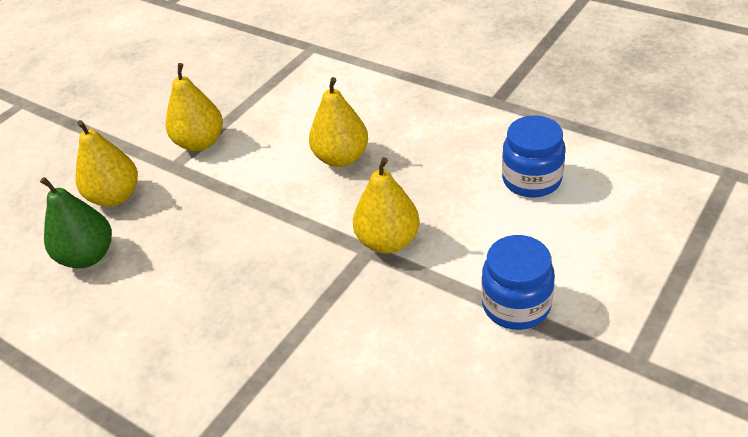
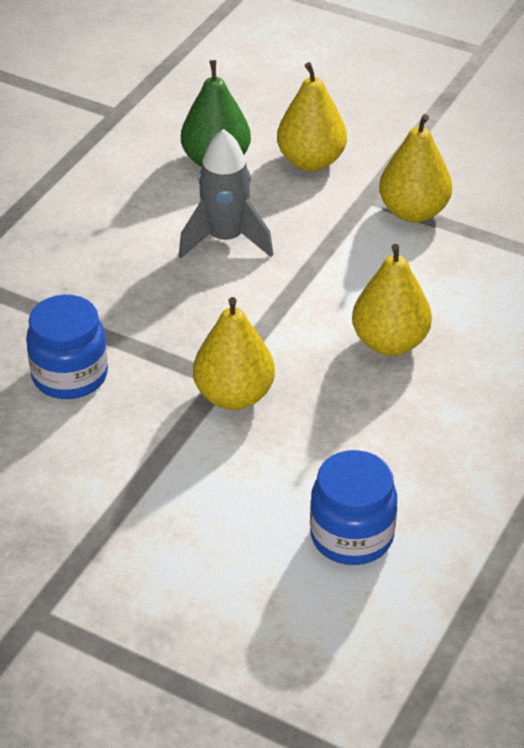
camera: 80 degrees right, 0 degrees up
blue jar [481,235,555,330] -> blue jar moved to [26,295,108,399]
none -> grey rocket [179,129,273,259]

